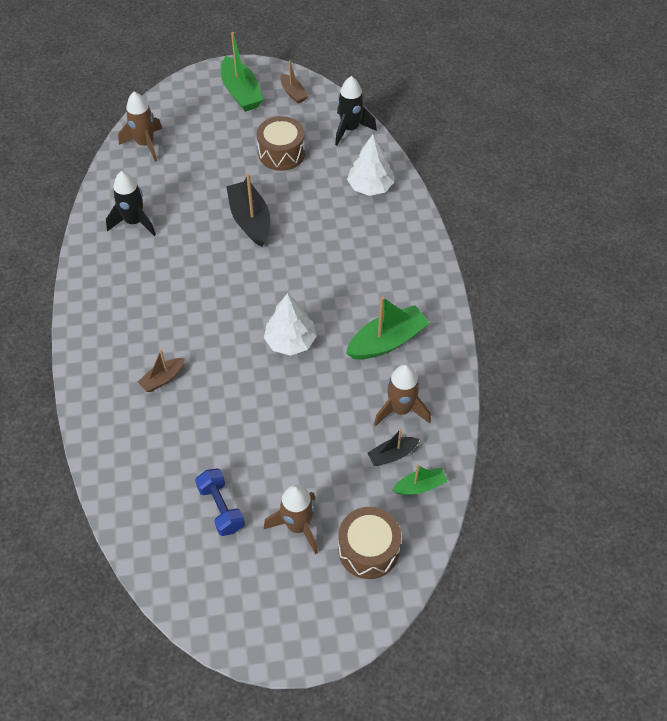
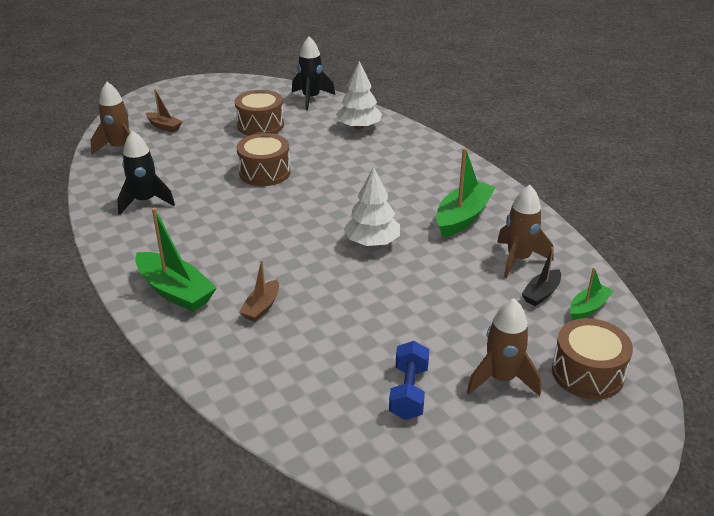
camera: 25 degrees left, 20 degrees down
blue dumbbell [195,468,245,536] -> blue dumbbell turned 60 degrees clockwise [389,341,429,420]
green boat [221,32,263,112] -> green boat moved to [135,208,217,312]
black boat [226,174,270,247] -> brown drum [236,133,291,186]
brown boat [280,60,308,103] -> brown boat moved to [146,89,182,132]

